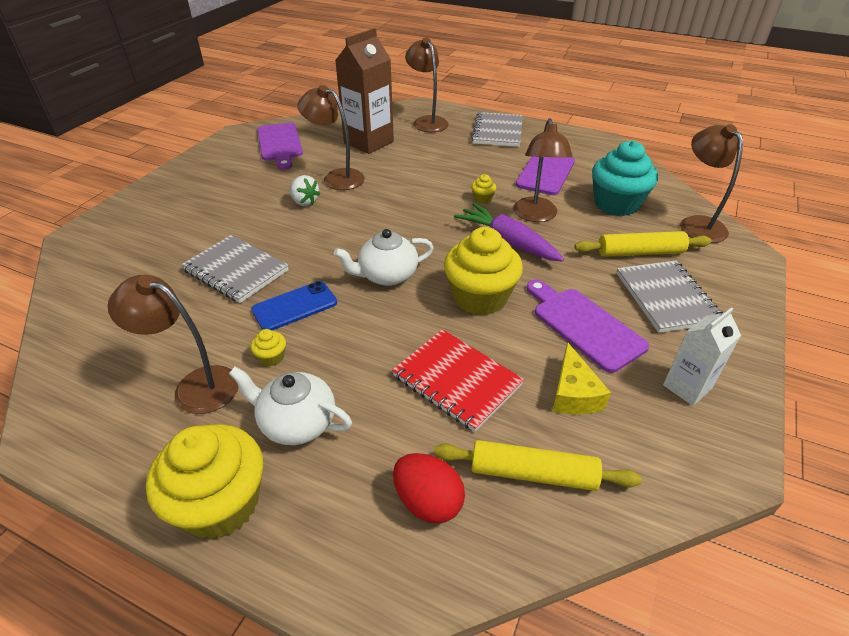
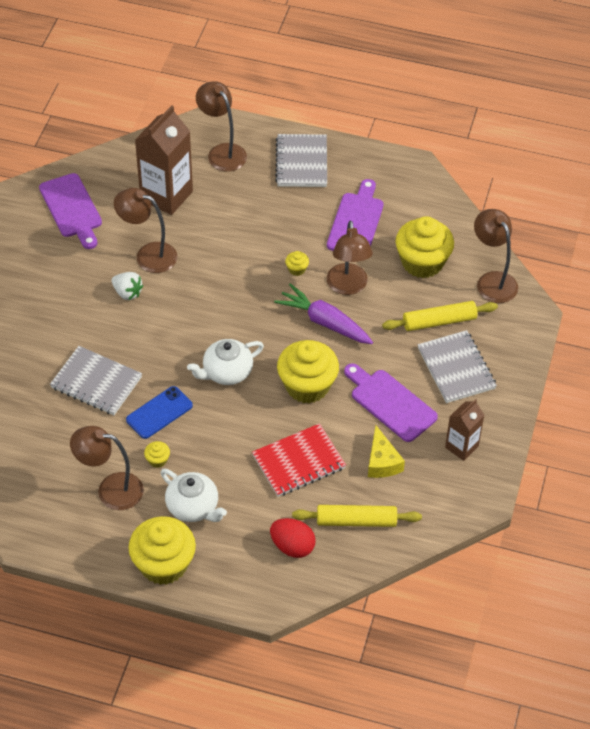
camera: 10 degrees left, 10 degrees up
white teapot [229,367,352,445] -> white teapot turned 150 degrees counterclockwise [161,469,227,522]
red notebook [392,329,524,432] -> red notebook turned 60 degrees counterclockwise [252,423,346,497]
turquoise cupcake [592,140,658,216] -> yellow cupcake [395,216,454,278]
white carton [663,307,741,406] -> brown carton [445,399,484,461]

